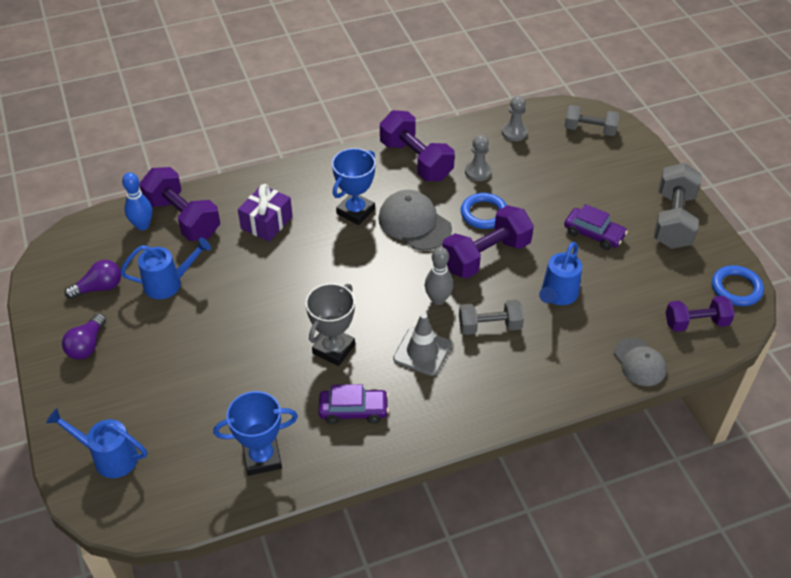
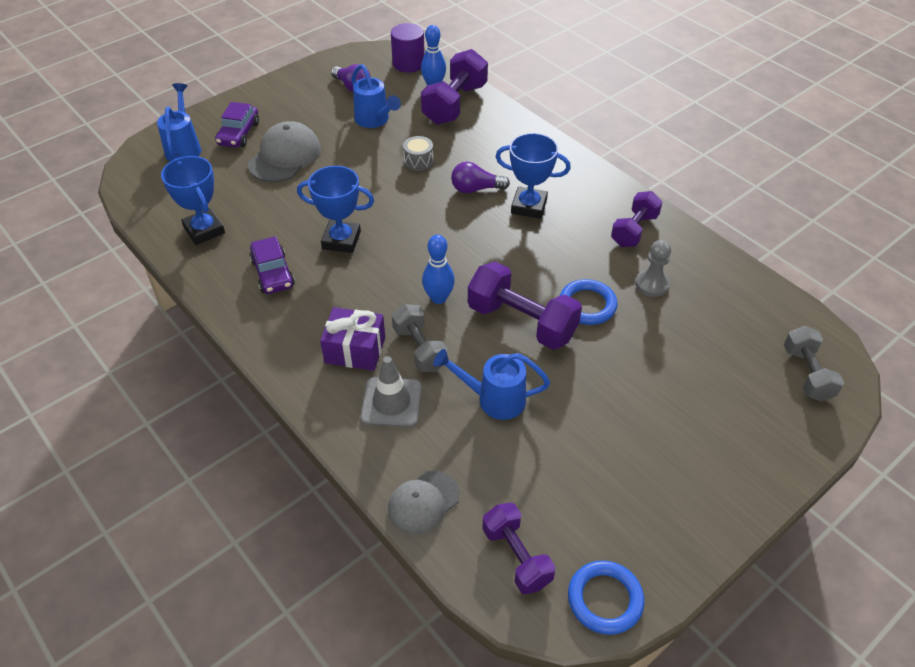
camera: 70 degrees right, 0 degrees up
purple light bulb [62,313,106,360] -> purple light bulb moved to [451,162,510,194]
purple gift [238,184,293,242] -> purple gift moved to [320,307,385,371]
grey trophy [306,283,355,366] -> blue trophy [297,166,374,253]
grey cap [378,190,452,250] -> grey cap moved to [248,121,321,182]
purple dumbbell [380,110,455,181] -> purple dumbbell [611,191,663,247], size x0.64
grey traffic cone [393,313,452,376] -> grey traffic cone moved to [360,356,422,427]
grey bowling pin [425,247,453,305] -> blue bowling pin [422,235,455,304]
grey pawn [502,96,528,141] -> none
purple car [564,204,628,250] -> purple car moved to [215,102,259,147]
grey dumbbell [654,163,701,249] -> none
none -> purple cylinder [391,23,425,73]
none -> grey drum [403,136,434,171]

